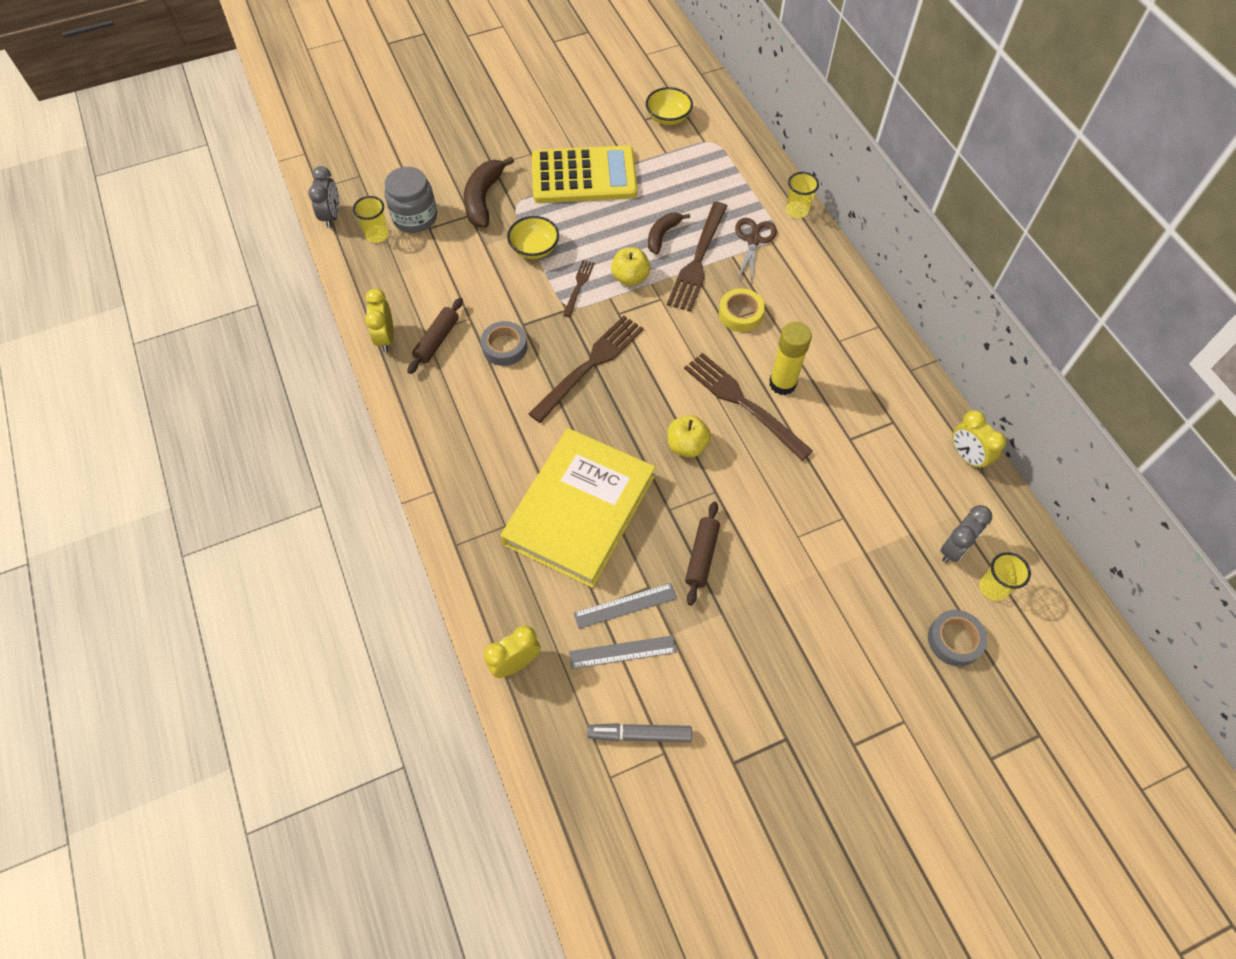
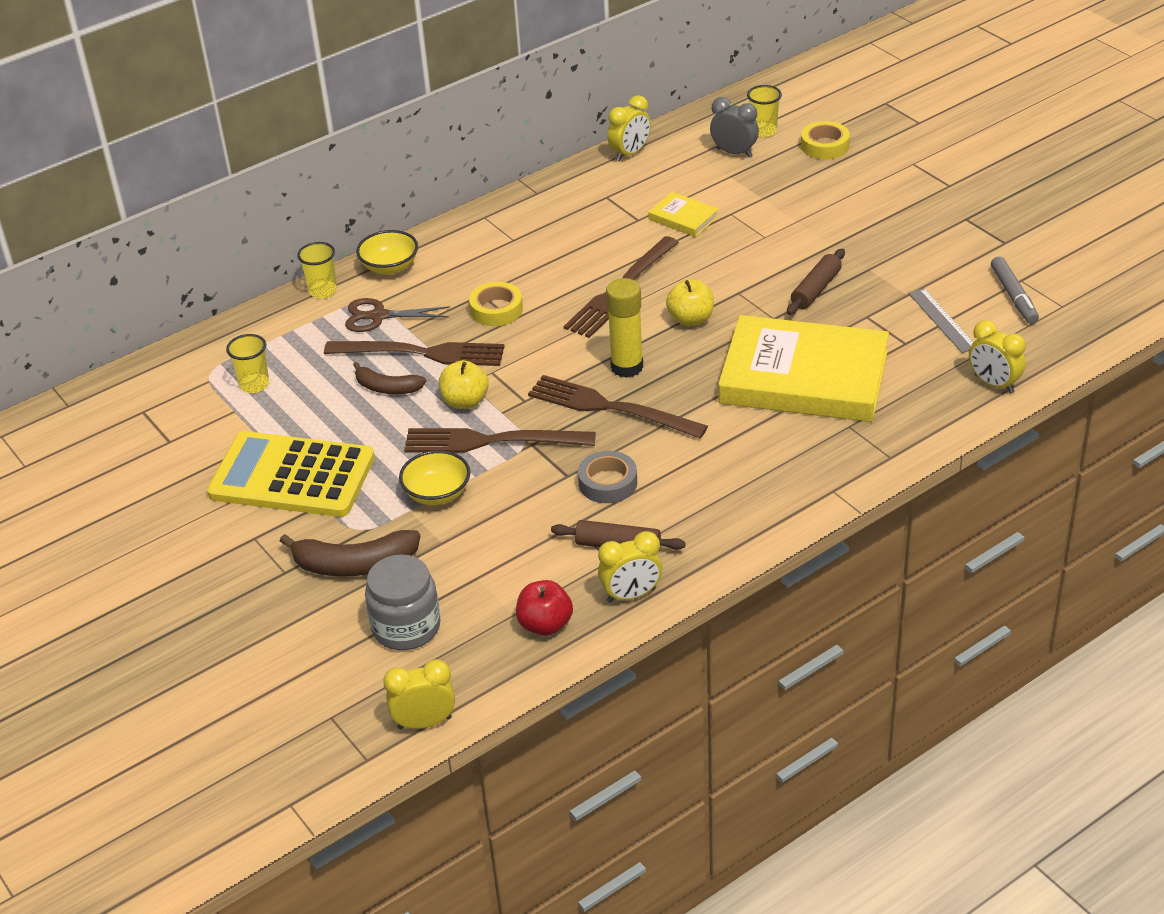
camera: 100 degrees left, 20 degrees down
grey clock [308,166,339,228] -> yellow clock [383,659,455,729]
yellow cup [353,196,389,243] -> yellow cup moved to [226,334,270,393]
yellow calculator [532,145,638,203] -> yellow calculator turned 60 degrees counterclockwise [207,431,375,517]
brown fork [563,260,594,317] -> brown fork [404,428,596,453], size x1.99
grey ruler [574,583,677,629] -> none
yellow bowl [646,87,693,125] -> yellow bowl moved to [356,230,418,274]
brown rolling pin [685,502,720,606] -> brown rolling pin turned 60 degrees counterclockwise [787,249,845,315]
yellow glue stick [769,322,812,395] -> yellow glue stick moved to [606,278,643,378]
grey tape [928,610,987,666] -> yellow tape [801,121,850,159]
none -> red apple [516,580,573,636]
none -> yellow book [648,192,719,237]

